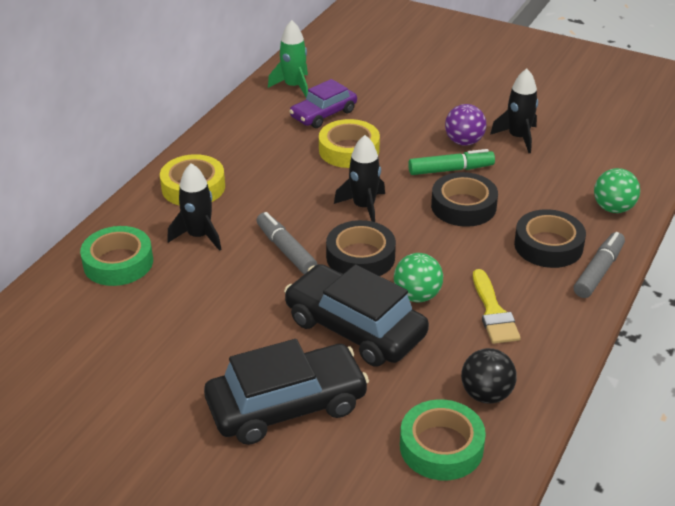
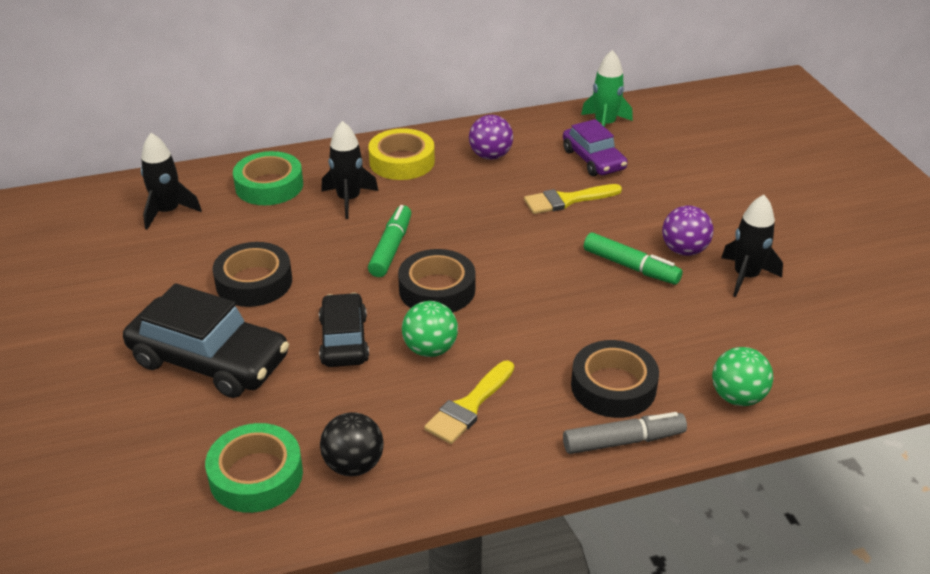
camera: 45 degrees right, 0 degrees up
grey marker [257,212,317,274] -> green marker [368,205,411,277]
black car [284,264,429,367] -> black car [319,293,369,367], size x0.62
purple car [289,79,357,128] -> purple car turned 120 degrees counterclockwise [563,119,628,176]
yellow tape [319,119,380,168] -> yellow brush [524,184,622,214]
black rocket [334,135,385,222] -> black rocket moved to [141,133,202,230]
black tape [431,172,498,227] -> black tape moved to [212,242,292,307]
none -> purple ball [469,115,513,160]

